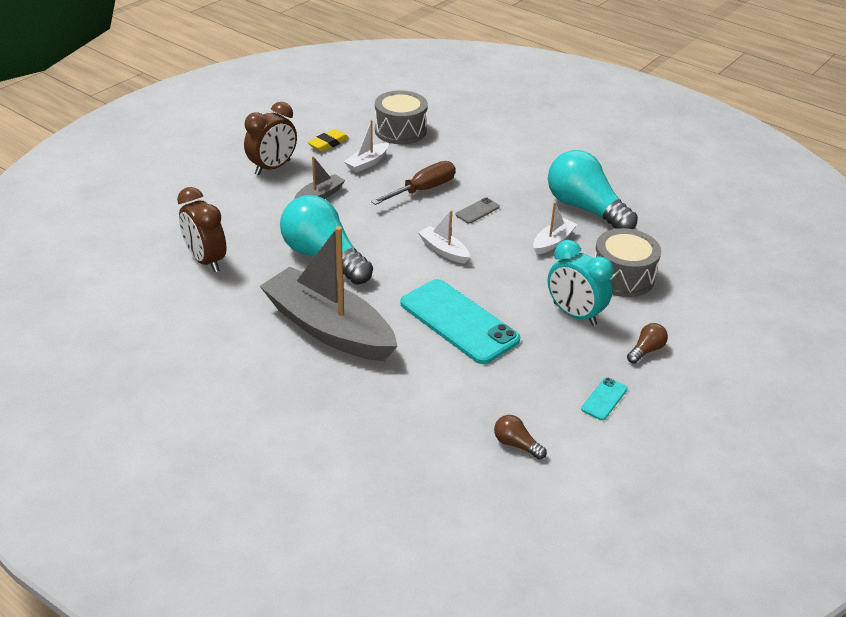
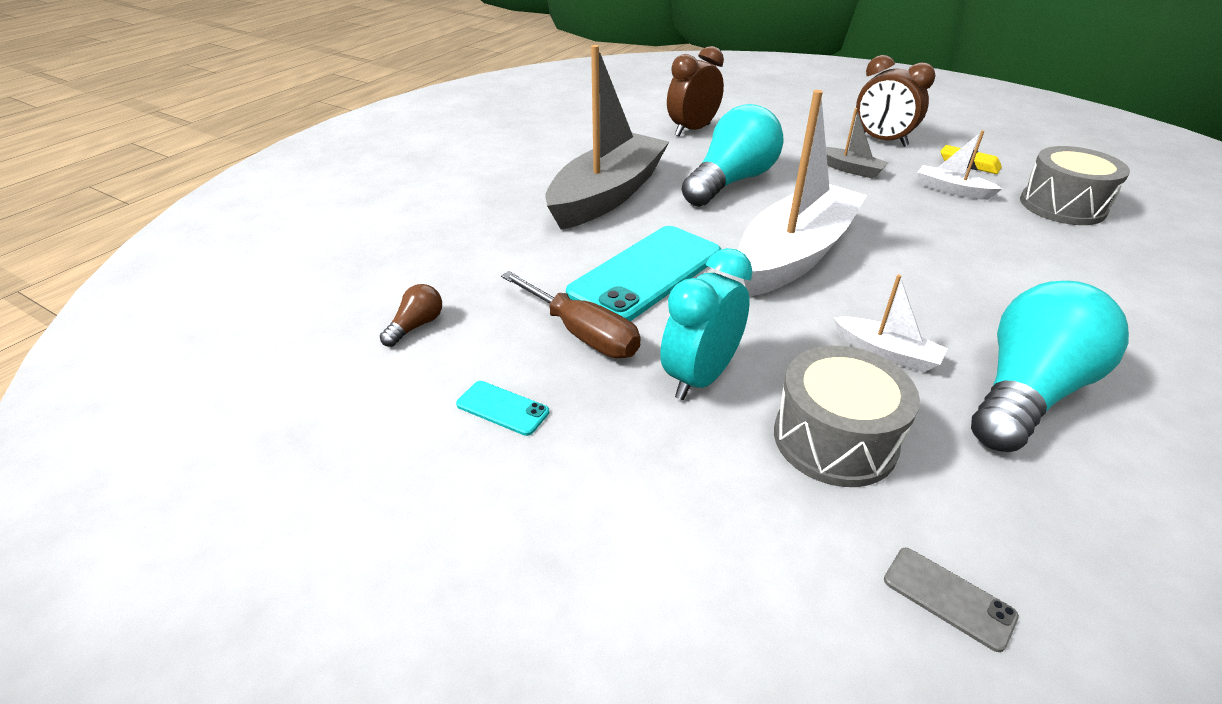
camera: 85 degrees right, 0 degrees up
brown screwdriver [371,161,455,205] -> brown screwdriver moved to [501,271,641,358]
white boat [418,210,470,264] -> white boat [738,90,867,297], size x2.30
grey phone [456,198,500,224] -> grey phone moved to [884,548,1019,652]
brown light bulb [627,323,668,364] -> none

